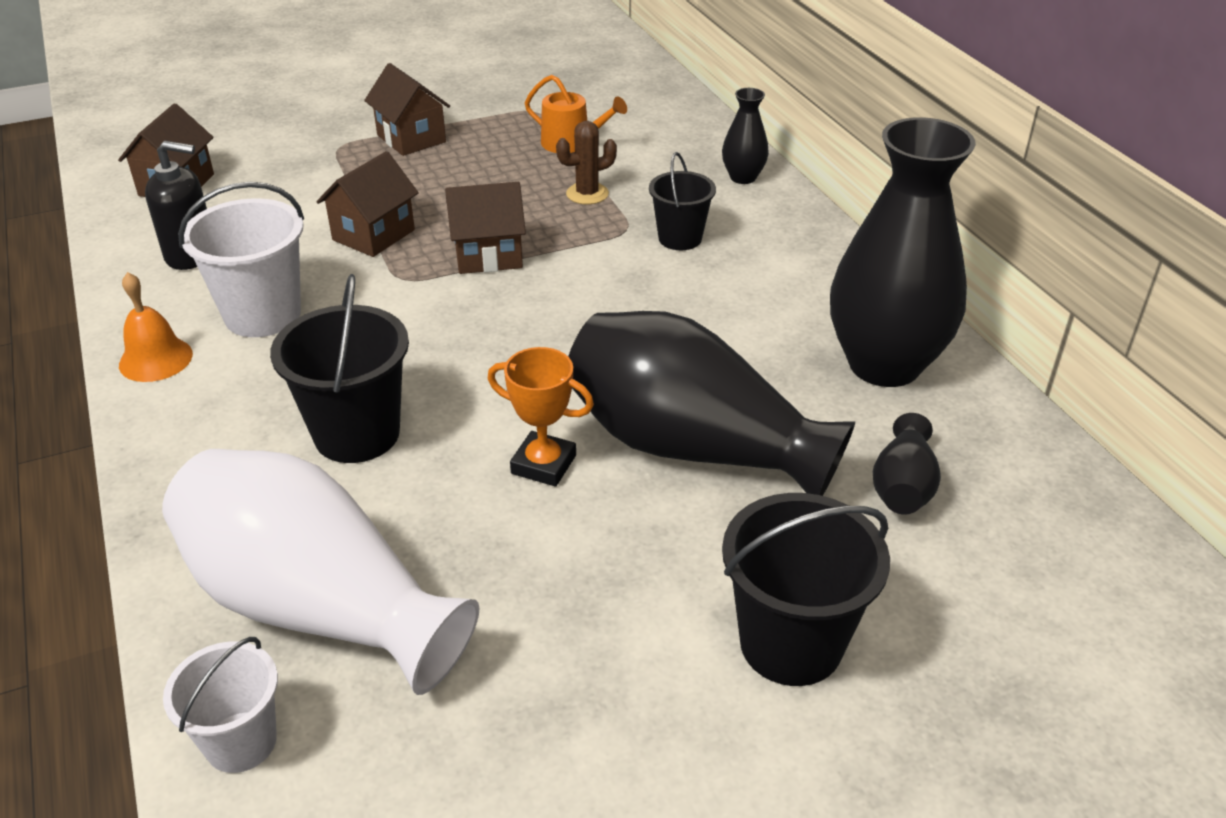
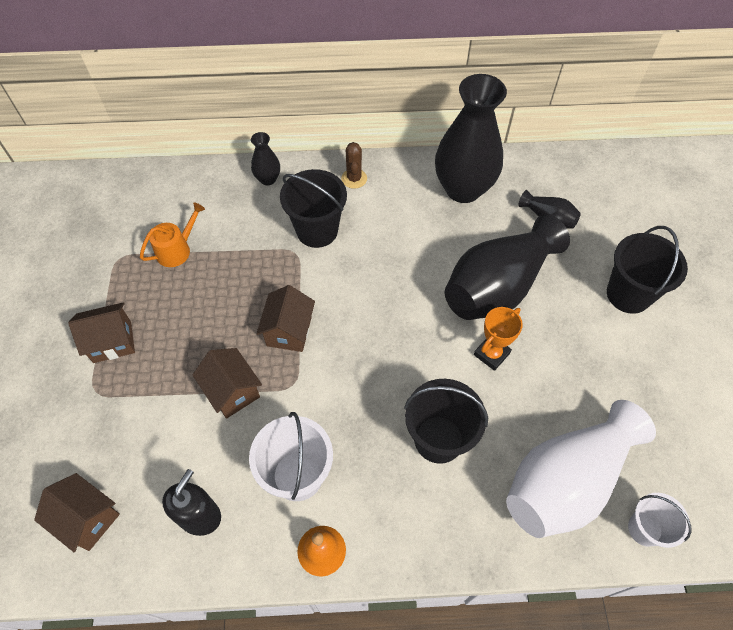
camera: 70 degrees left, 20 degrees up
brown cactus [556,121,617,204] -> brown cactus moved to [341,142,367,189]
black bucket [649,152,716,250] -> black bucket [280,169,347,248], size x1.58

